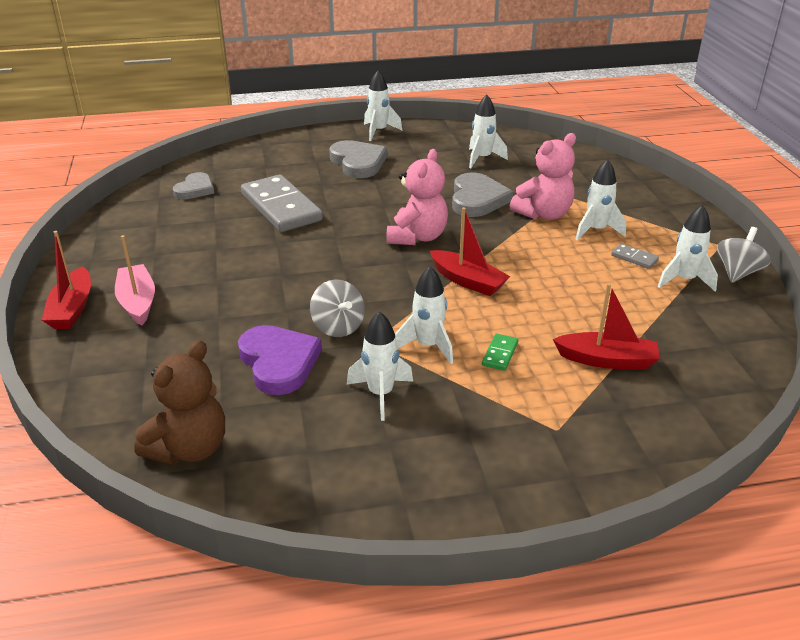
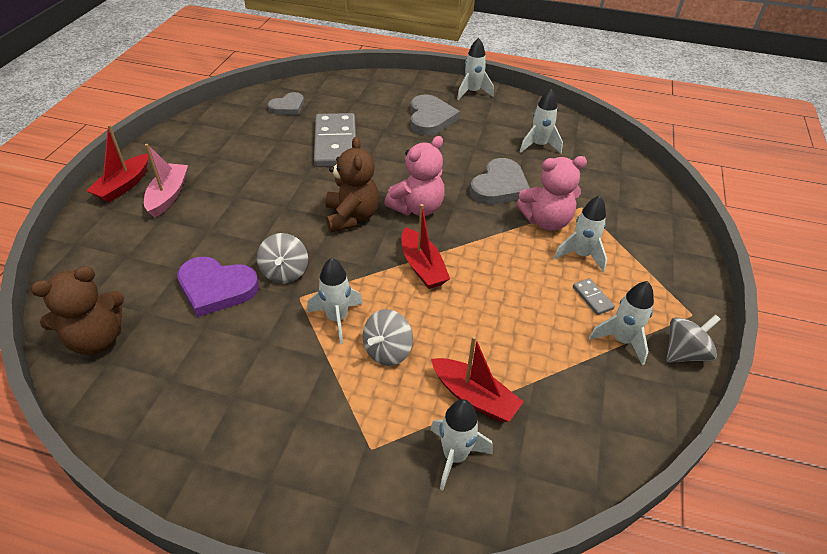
camera: 25 degrees right, 10 degrees up
purple heart [238,325,322,395] -> purple heart turned 105 degrees clockwise [177,257,259,317]
white rocket [347,311,413,421] -> white rocket moved to [430,399,493,491]
green domino [482,334,518,371] -> grey spinning top [363,309,413,366]
none -> brown teddy bear [326,137,379,232]

